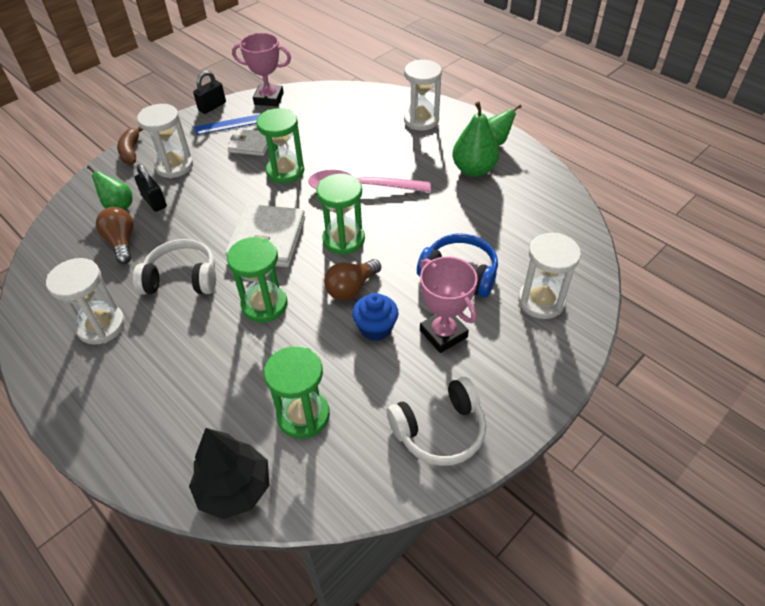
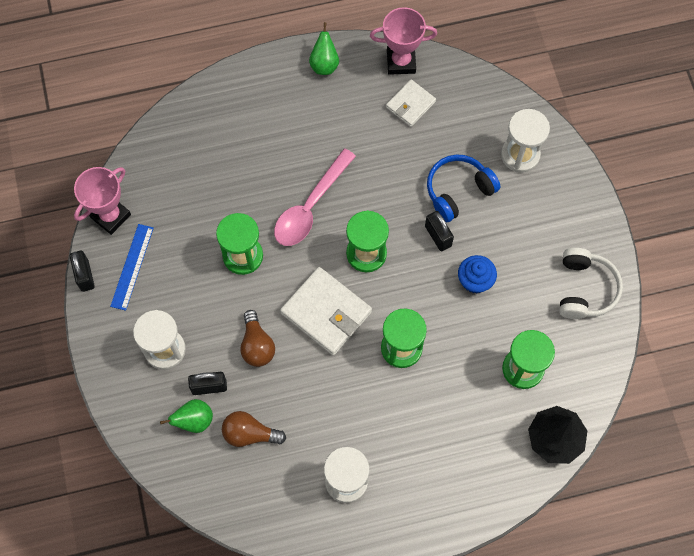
camera: 60 degrees left, 20 degrees up
brown banana [117,126,143,165] -> none
white headphones [133,239,216,294] -> none
white wallet [228,129,268,156] -> white wallet moved to [386,79,436,127]
brown light bulb [324,259,381,301] -> brown light bulb moved to [240,310,275,367]
white hourglass [404,60,442,131] -> none
pink trophy [420,257,478,353] -> pink trophy moved to [370,7,437,75]
green pear [452,102,499,177] -> none
none -> black padlock [425,211,454,251]

